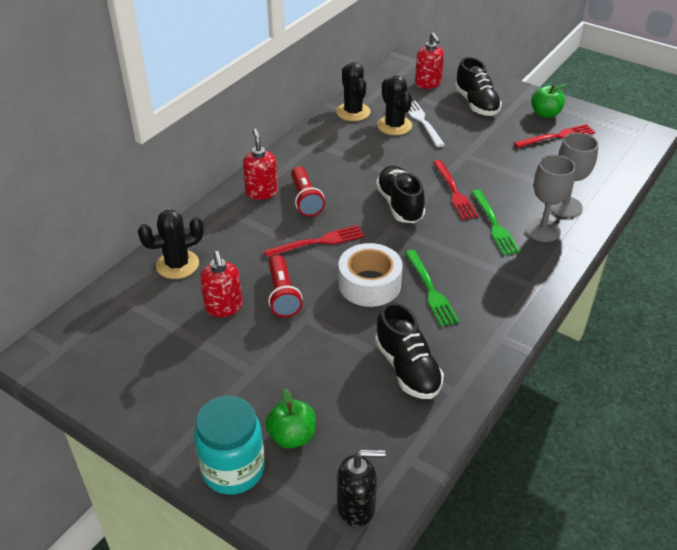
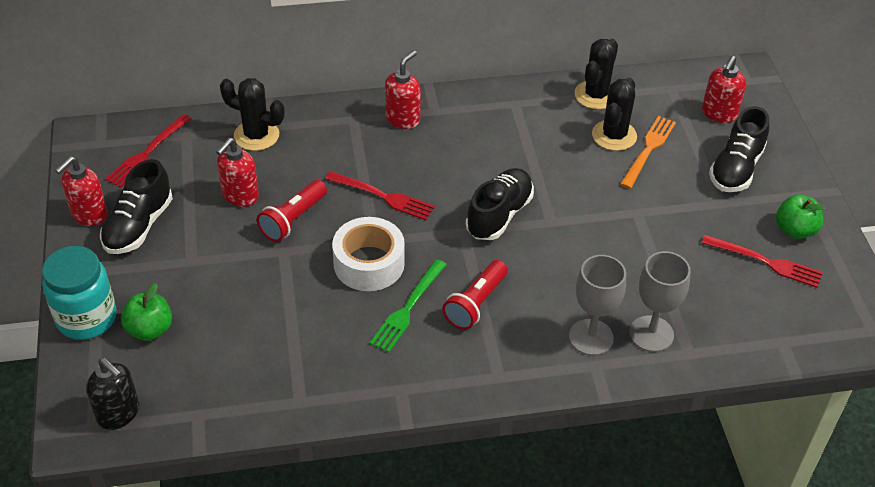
camera: 45 degrees right, 5 degrees up
red flashlight [291,167,325,217] -> red flashlight moved to [442,260,508,330]
black shoe [375,302,444,399] -> black shoe moved to [100,159,173,254]
white fork [408,100,445,147] -> orange fork [620,116,676,189]
red fork [433,160,479,220] -> red fork moved to [105,114,191,188]
green fork [471,189,520,255] -> none
none -> red soap dispenser [55,156,108,226]

